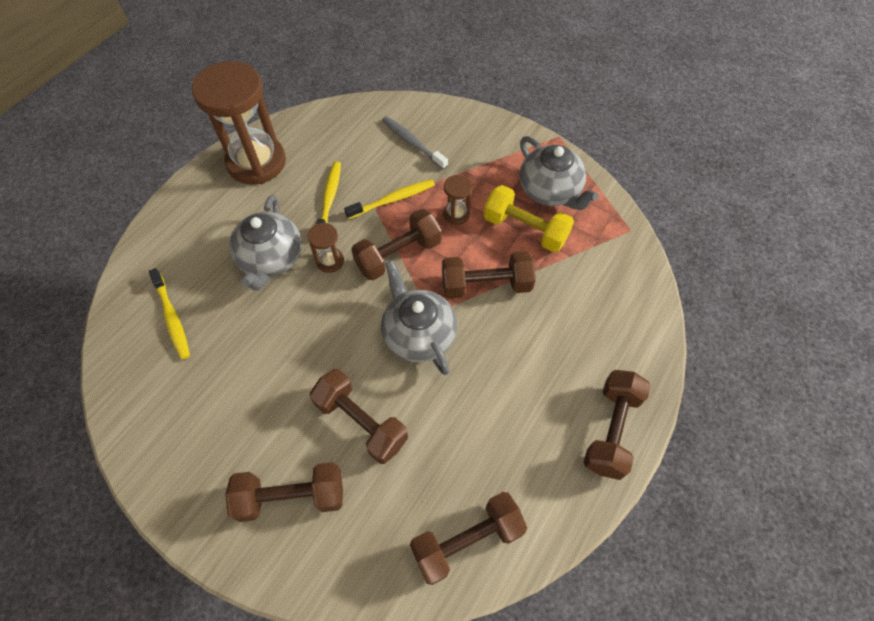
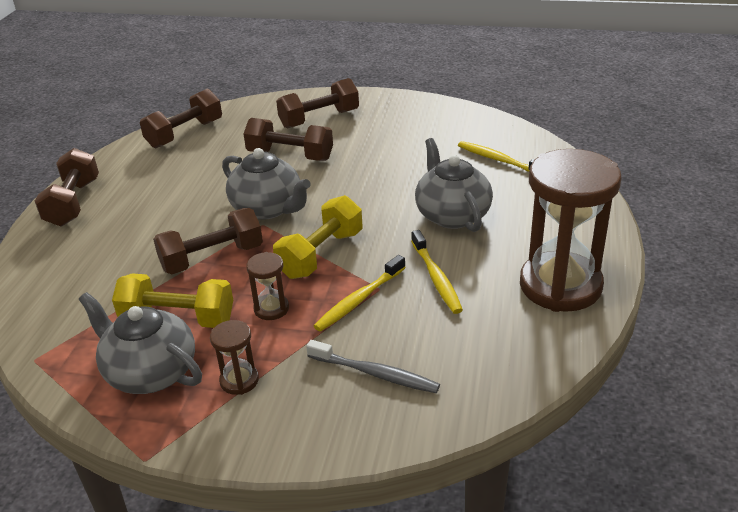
camera: 160 degrees right, 25 degrees down
brown hourglass [307,223,344,273] -> brown hourglass moved to [210,320,259,395]
brown dumbbell [351,209,442,280] -> yellow dumbbell [273,195,363,279]

